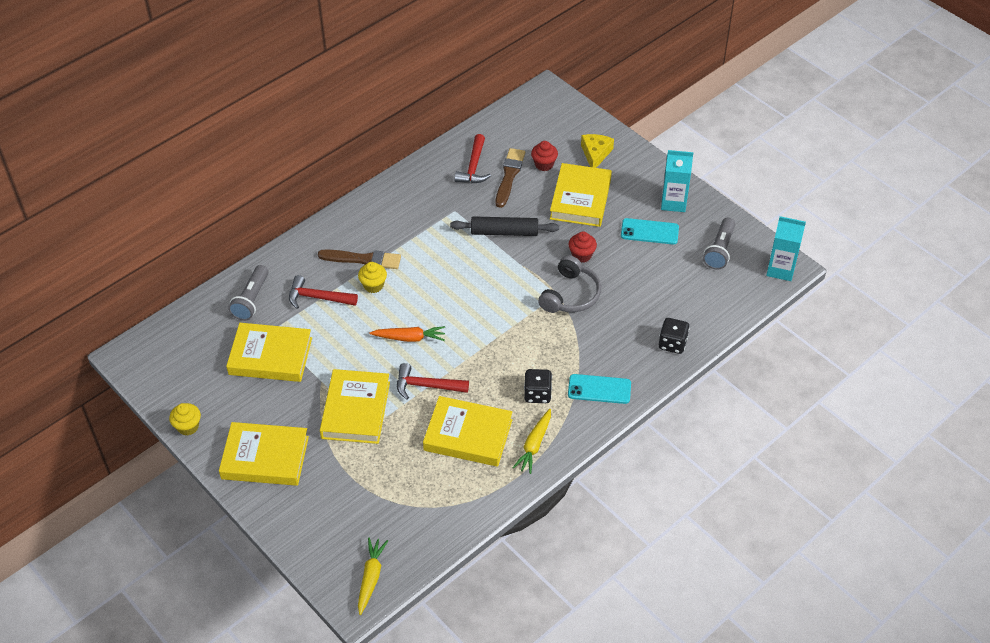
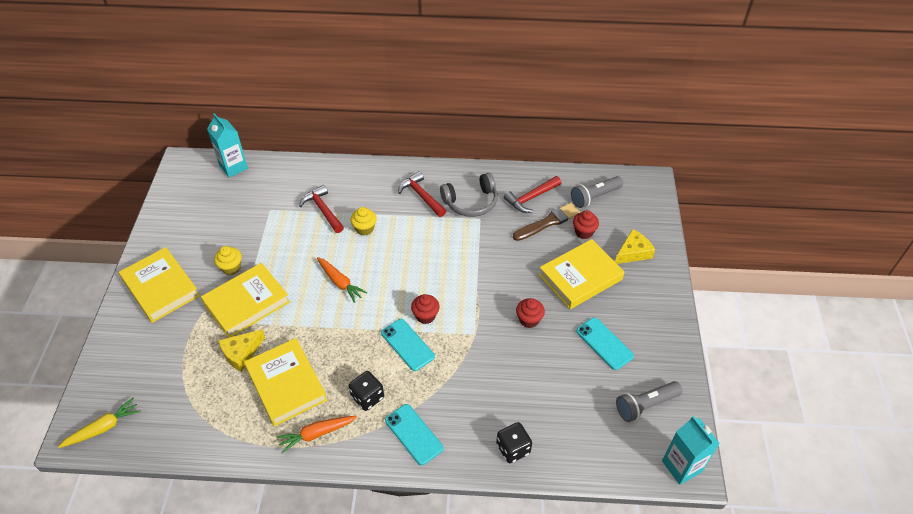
camera: 45 degrees right, 0 degrees up
yellow cupcake [169,403,201,436] -> yellow cupcake moved to [214,246,242,275]
yellow book [226,323,312,382] -> none
grey flashlight [228,265,269,321] -> grey flashlight moved to [571,176,623,208]
brown brush [318,249,401,269] -> none
red hammer [397,363,469,399] -> red hammer moved to [398,171,446,217]
black rolling pin [450,216,559,236] -> none
yellow carrot [512,409,551,474] -> orange carrot [276,416,357,453]
grey headphones [538,255,601,313] -> grey headphones moved to [440,173,498,217]
turquoise carton [661,150,693,212] -> turquoise carton moved to [207,113,248,177]
none -> yellow cheese [218,329,265,372]
none -> turquoise phone [381,319,435,371]
none -> red cupcake [411,294,440,324]

